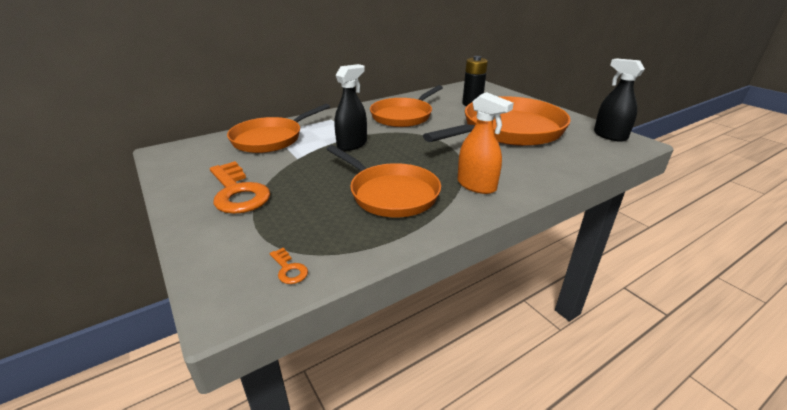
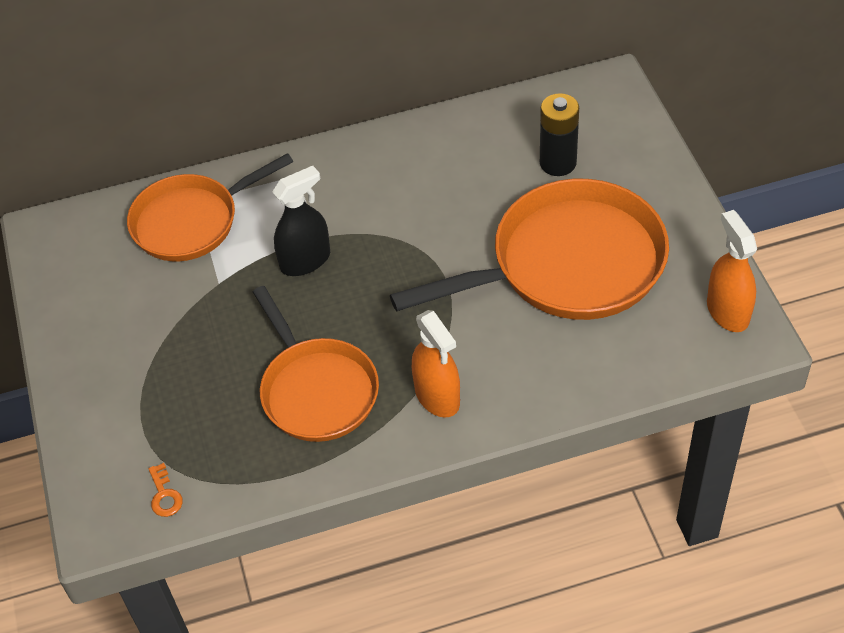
camera: 20 degrees right, 20 degrees up
orange key [210,161,270,214] -> none
orange pan [370,85,443,127] -> none
black spray bottle [594,58,645,142] -> orange spray bottle [707,210,757,332]

